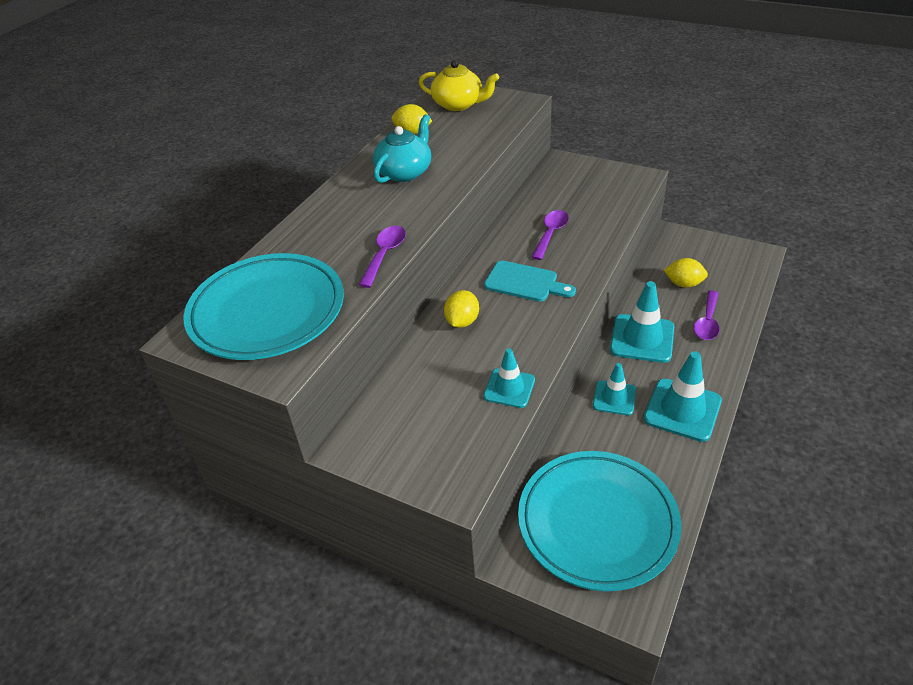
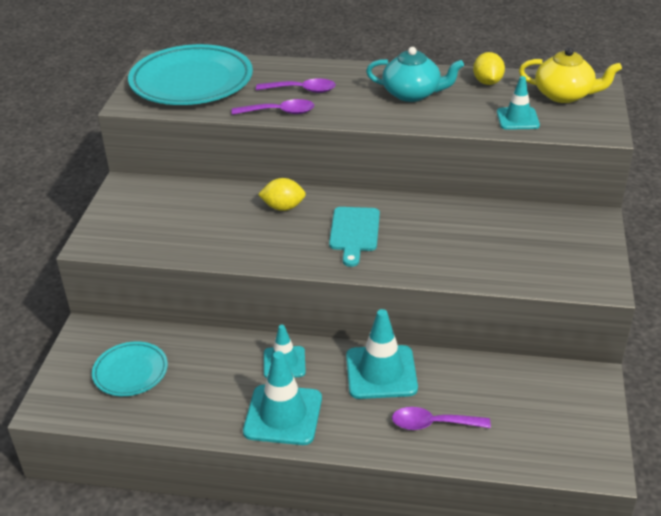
camera: 70 degrees right, 5 degrees down
yellow teapot [419,60,499,111] -> yellow teapot turned 75 degrees counterclockwise [519,47,622,103]
turquoise traffic cone [483,348,535,408] -> turquoise traffic cone moved to [497,76,540,130]
turquoise plate [518,451,682,591] -> turquoise plate [92,341,168,396], size x0.52
purple spoon [532,210,569,260] -> purple spoon moved to [256,78,336,93]
yellow lemon [664,258,708,288] -> none

